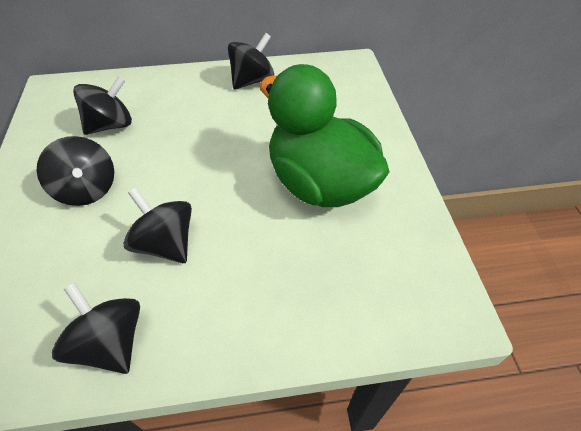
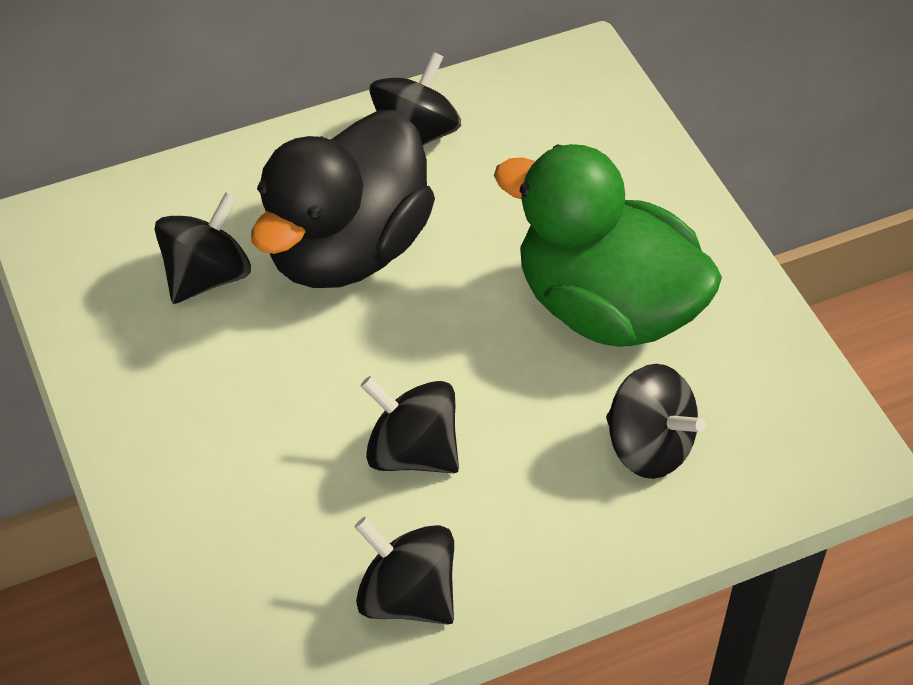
camera: 15 degrees left, 0 degrees up
black spinning top [37,136,114,206] -> black spinning top moved to [606,364,706,479]
none -> black duck [251,110,435,288]

